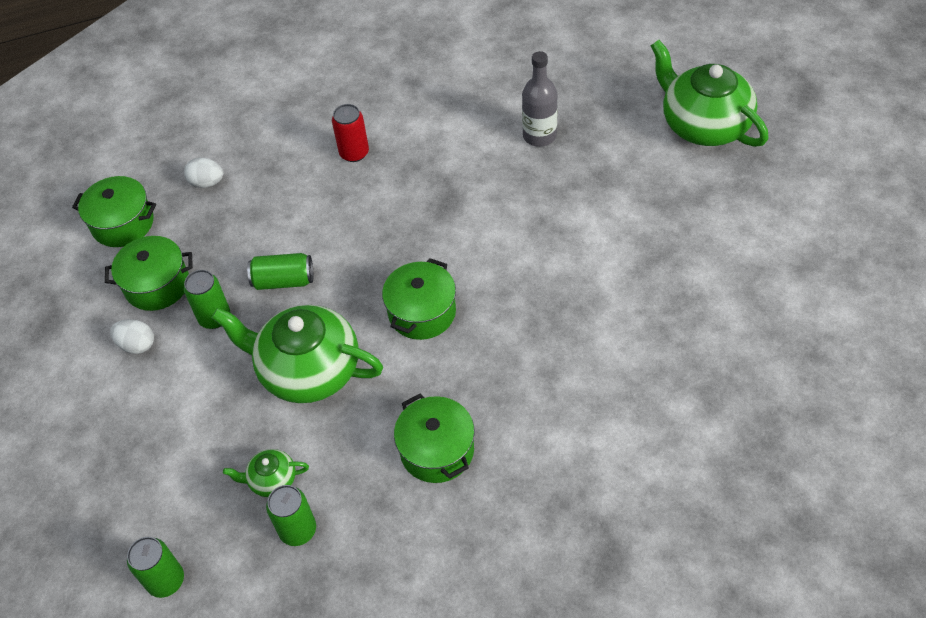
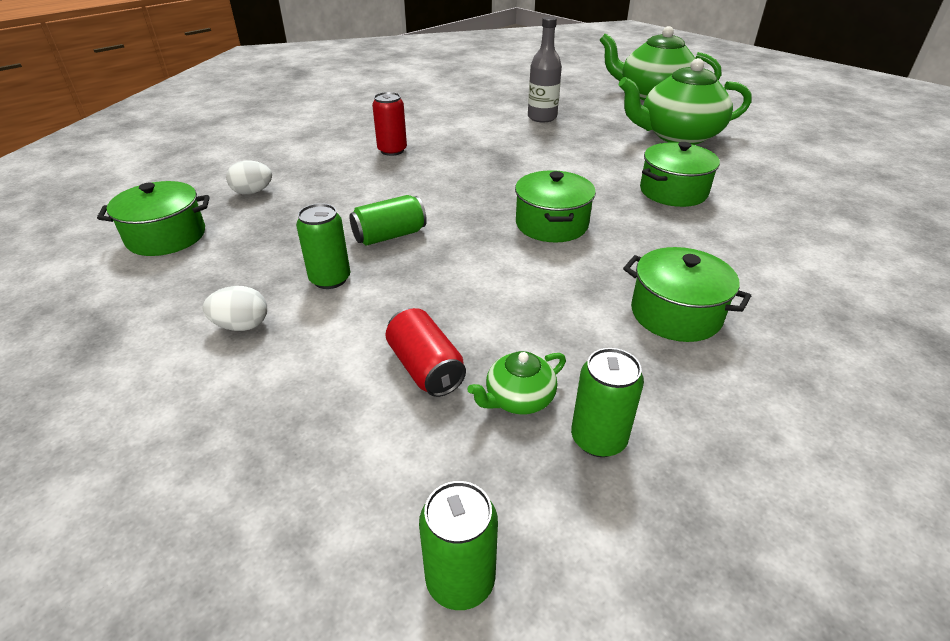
camera: 30 degrees left, 15 degrees down
green pot [105,236,193,311] -> green pot moved to [640,142,720,207]
green teapot [212,305,383,403] -> green teapot moved to [619,58,752,145]
none -> red can [386,308,466,397]

